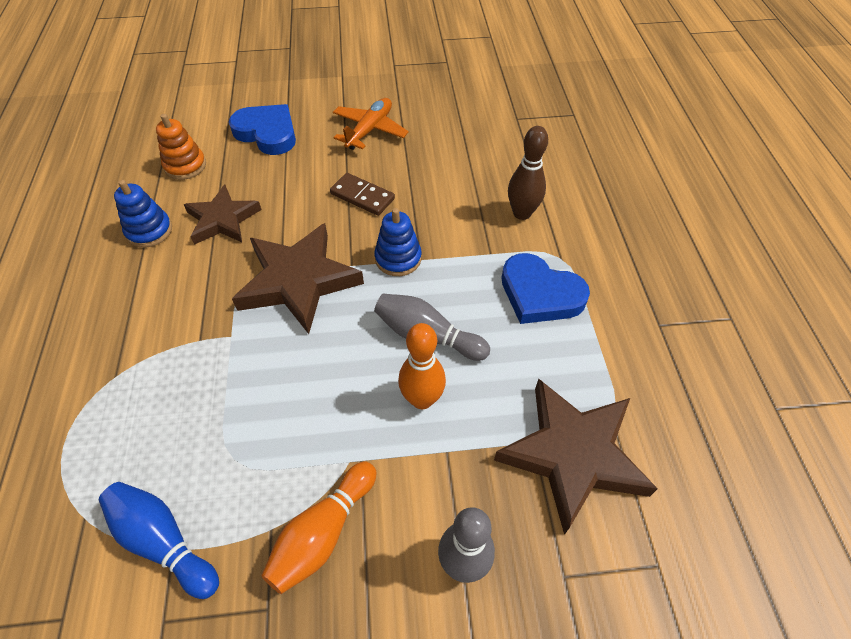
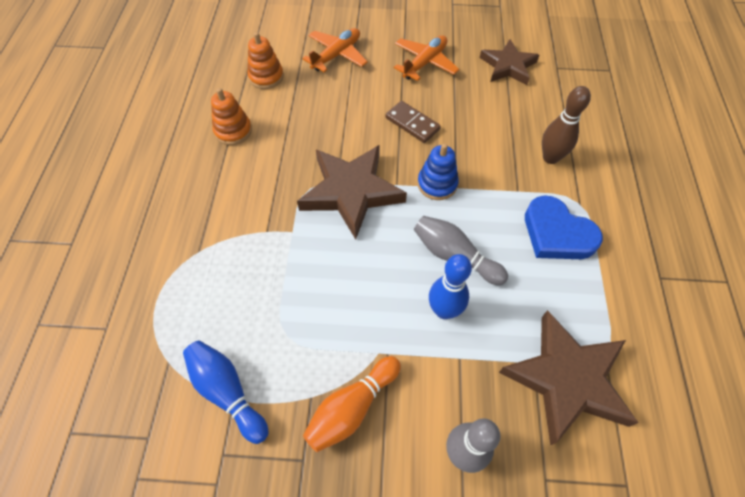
camera: 10 degrees right, 5 degrees up
blue stacking toy [114,180,172,248] -> orange stacking toy [211,88,252,145]
brown star [184,184,262,245] -> brown star moved to [480,39,539,85]
blue heart [229,104,296,155] -> orange plane [302,28,368,72]
orange bowling pin [398,323,446,409] -> blue bowling pin [429,254,472,319]

